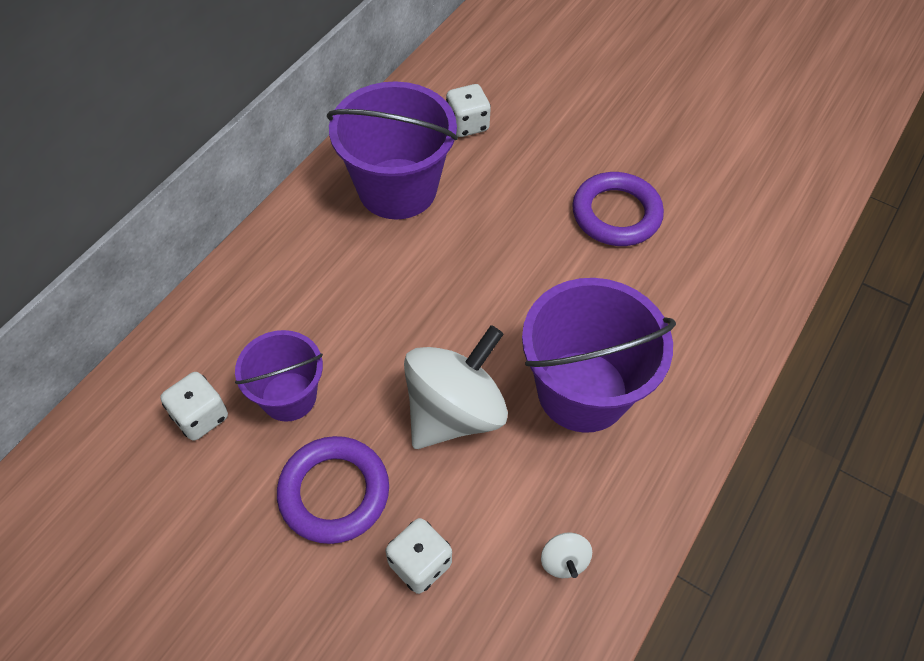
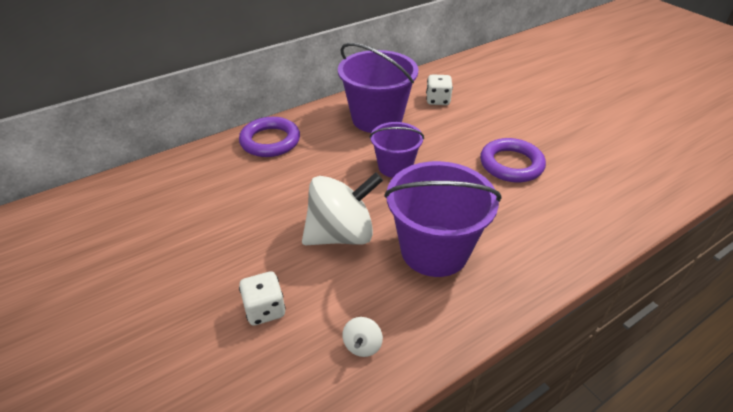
camera: 25 degrees right, 15 degrees down
white dice [160,372,228,441] -> none
purple bucket [235,330,323,422] -> purple bucket moved to [369,122,424,178]
purple ring [277,436,389,544] -> purple ring moved to [239,117,300,157]

